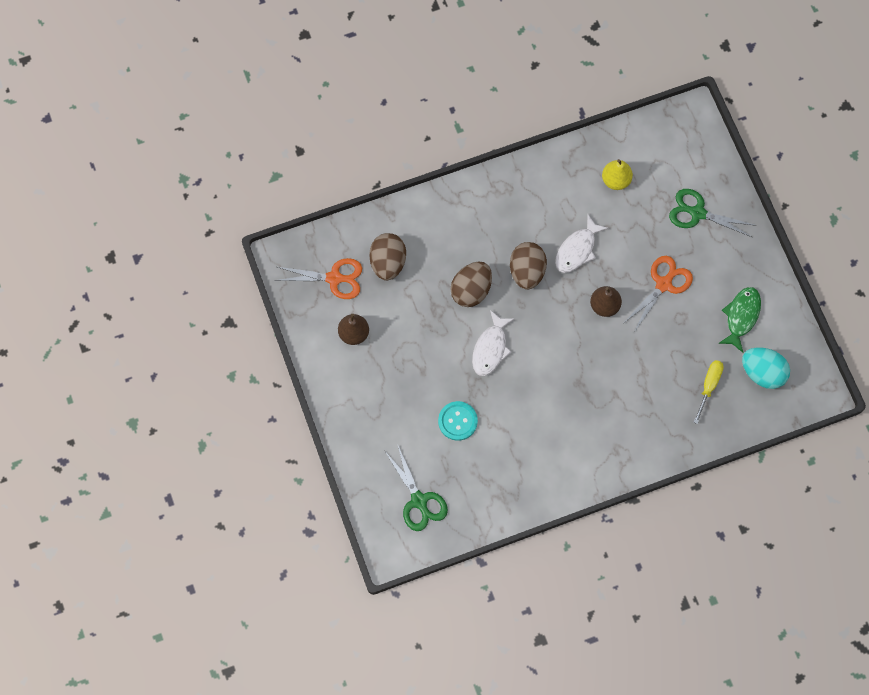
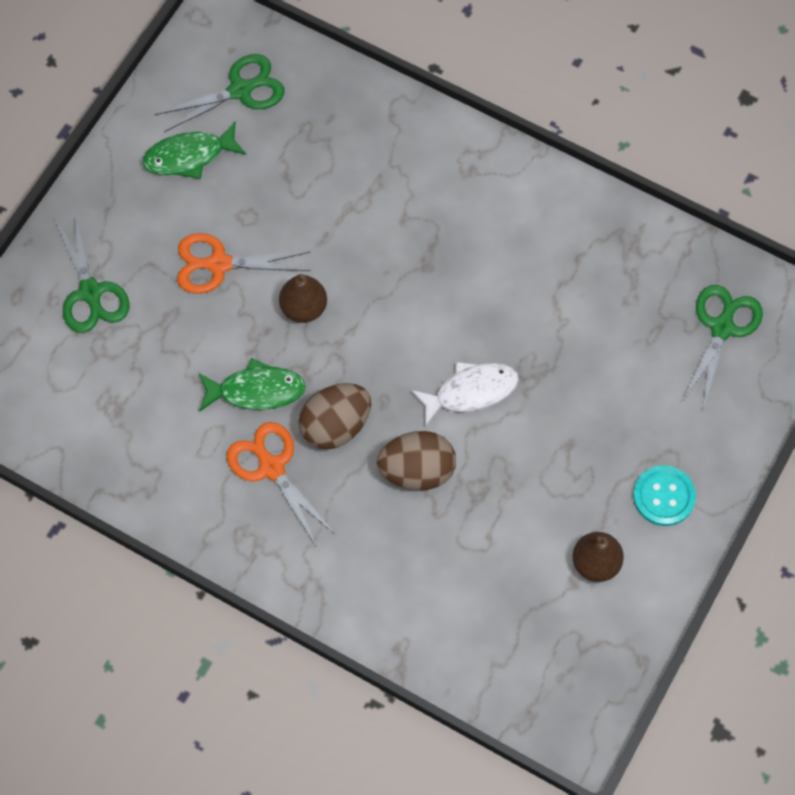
camera: 130 degrees left, 5 degrees down
orange scissors [274,258,362,299] -> orange scissors moved to [226,422,336,547]
brown egg [369,233,406,281] -> none
turquoise button [438,401,478,441] -> turquoise button moved to [633,465,696,526]
white fish [555,215,609,273] -> green fish [199,358,306,412]
yellow pear [602,159,633,190] -> none
yellow screwdriver [693,360,724,424] -> none
turquoise egg [742,347,790,389] -> green scissors [155,54,285,132]

